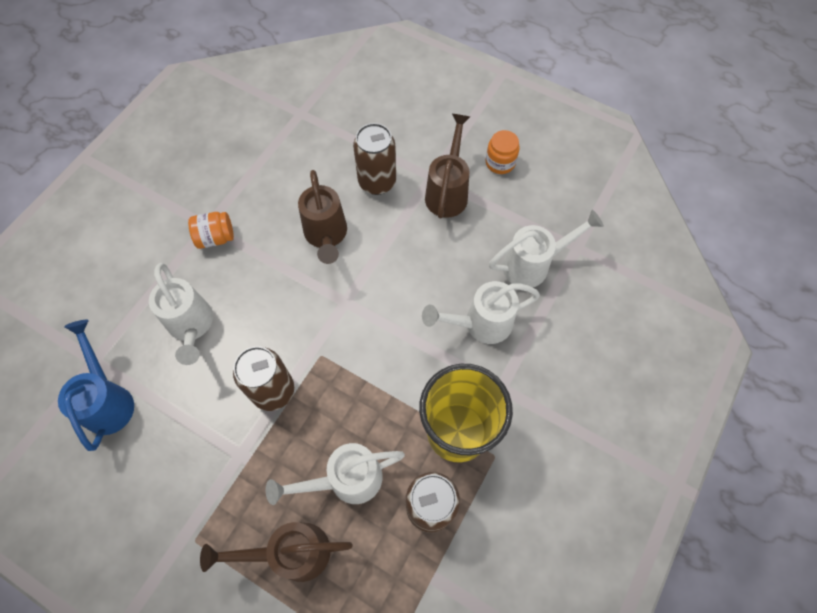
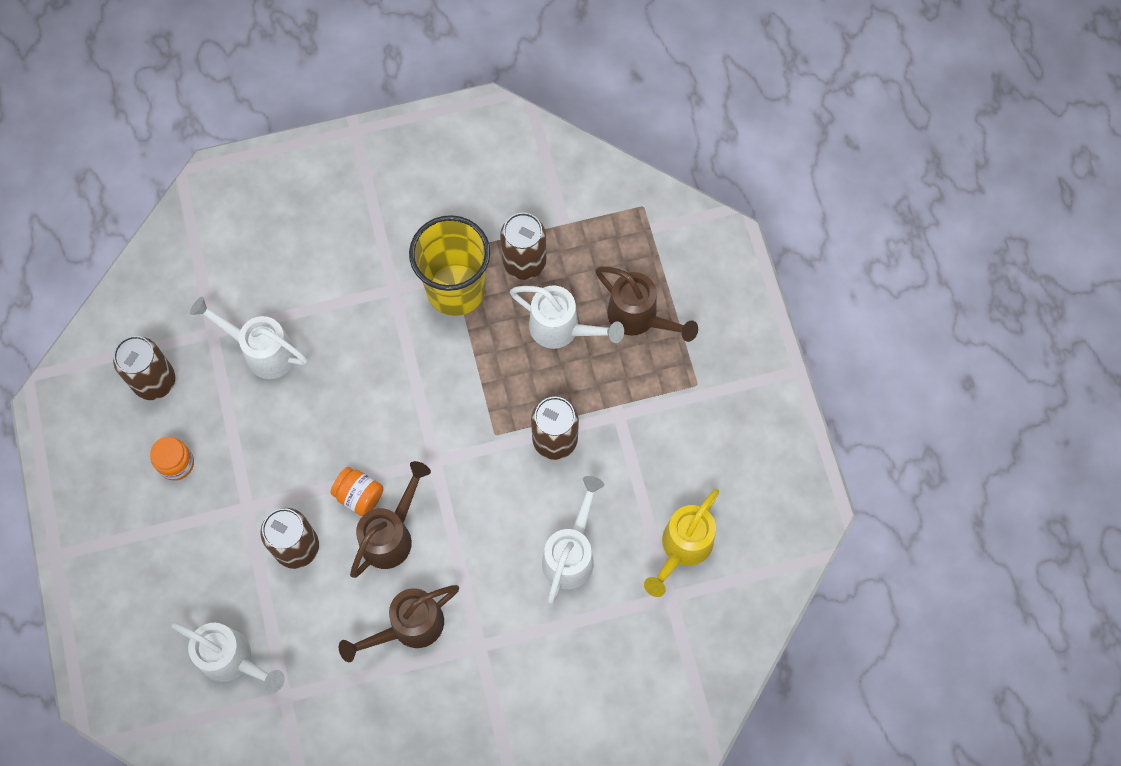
camera: 135 degrees left, 5 degrees up
blue watering can [58,320,134,451] -> yellow watering can [644,489,719,597]
orange jar [188,212,234,249] -> orange jar moved to [331,467,383,516]
white watering can [422,281,540,344] -> white watering can moved to [171,622,285,693]
brown watering can [425,114,470,218] -> brown watering can moved to [339,585,459,662]
none -> brown can [113,336,175,400]

